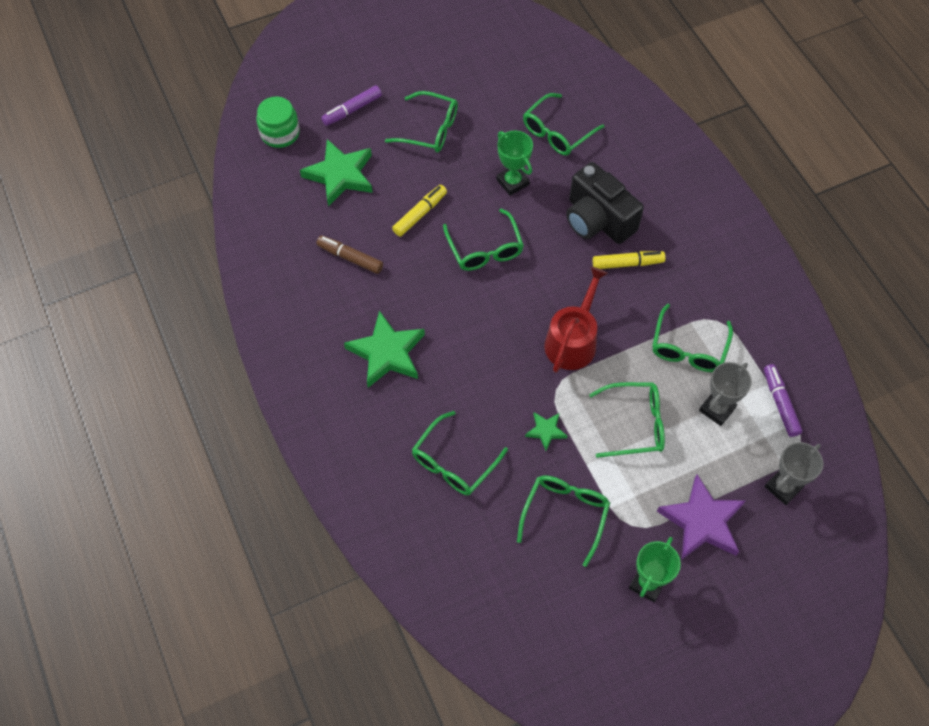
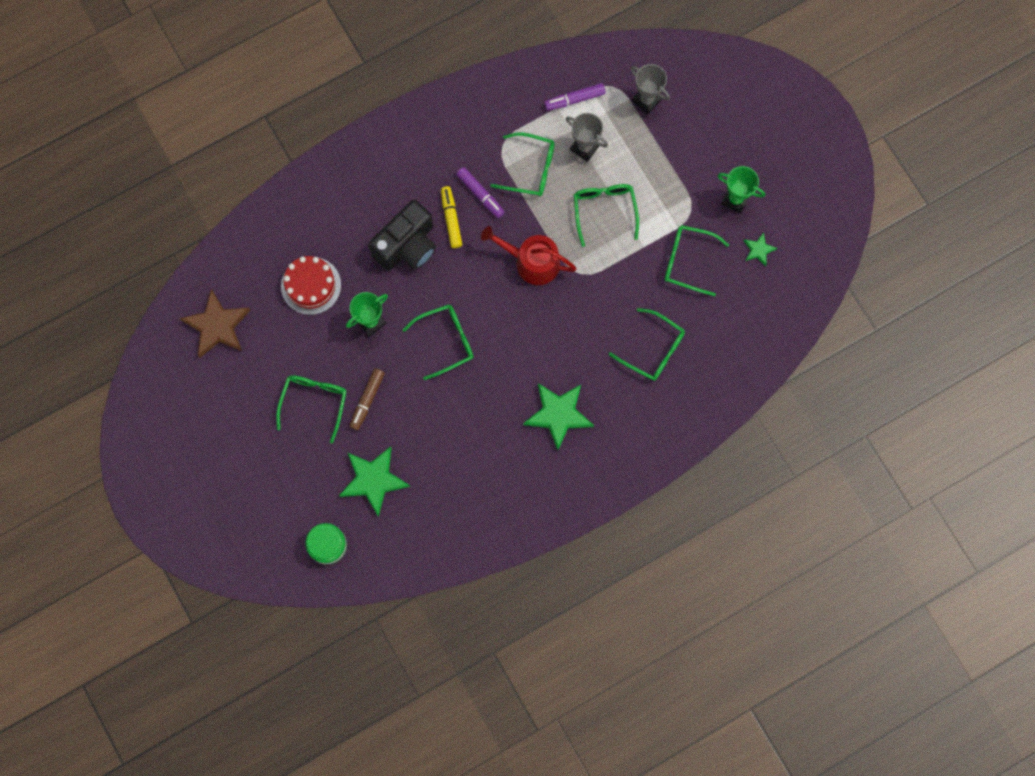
camera: 95 degrees left, 15 degrees up
brown marker [316,235,383,274] -> brown marker moved to [349,368,385,430]
purple marker [321,85,382,126] -> purple marker moved to [456,167,505,218]
yellow marker [392,185,447,237] -> none
green glasses [523,93,604,155] -> red cake [281,256,341,315]
green star [525,412,567,451] -> green star moved to [744,233,777,266]
purple star [657,474,746,559] -> none
none -> brown star [180,289,250,358]

